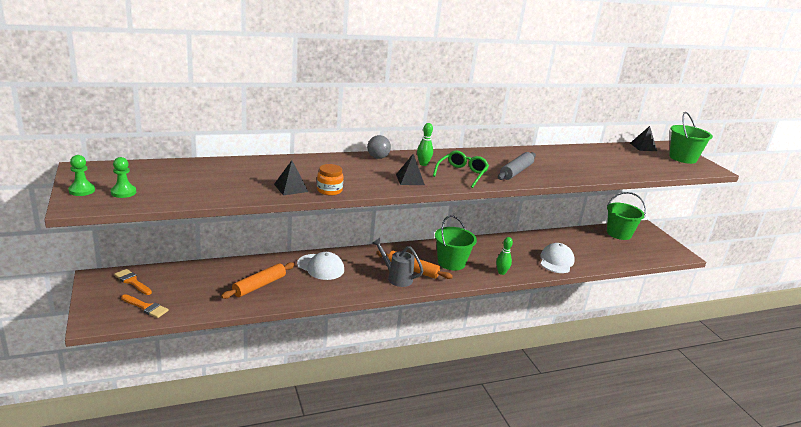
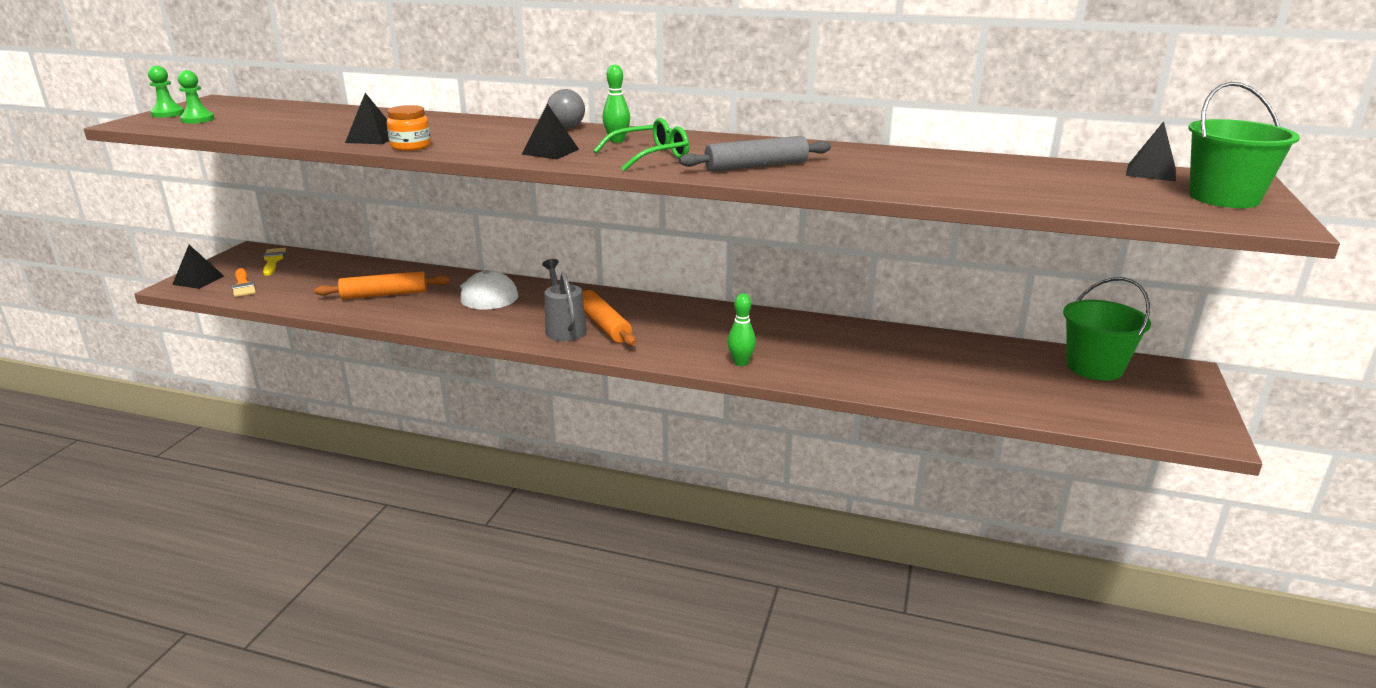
camera: 40 degrees right, 0 degrees up
orange brush [114,269,152,295] -> yellow brush [263,248,286,276]
green bucket [435,215,477,270] -> none
white cap [541,243,575,273] -> none
none -> black pyramid [172,245,224,289]

